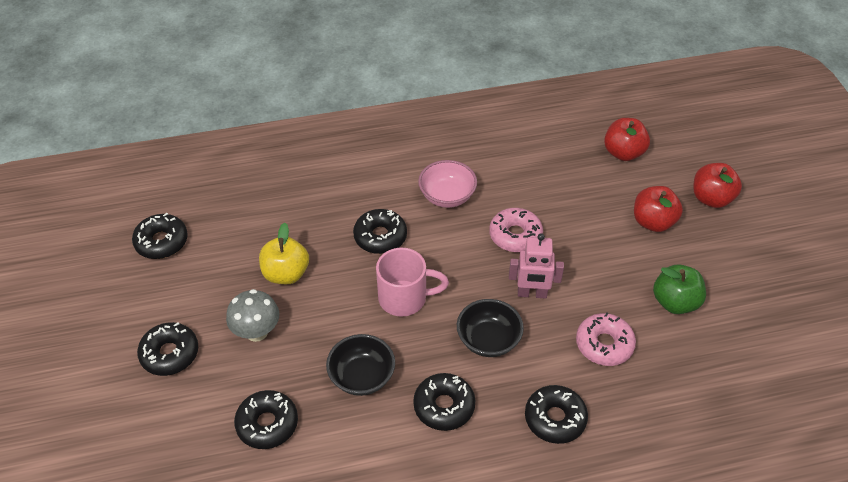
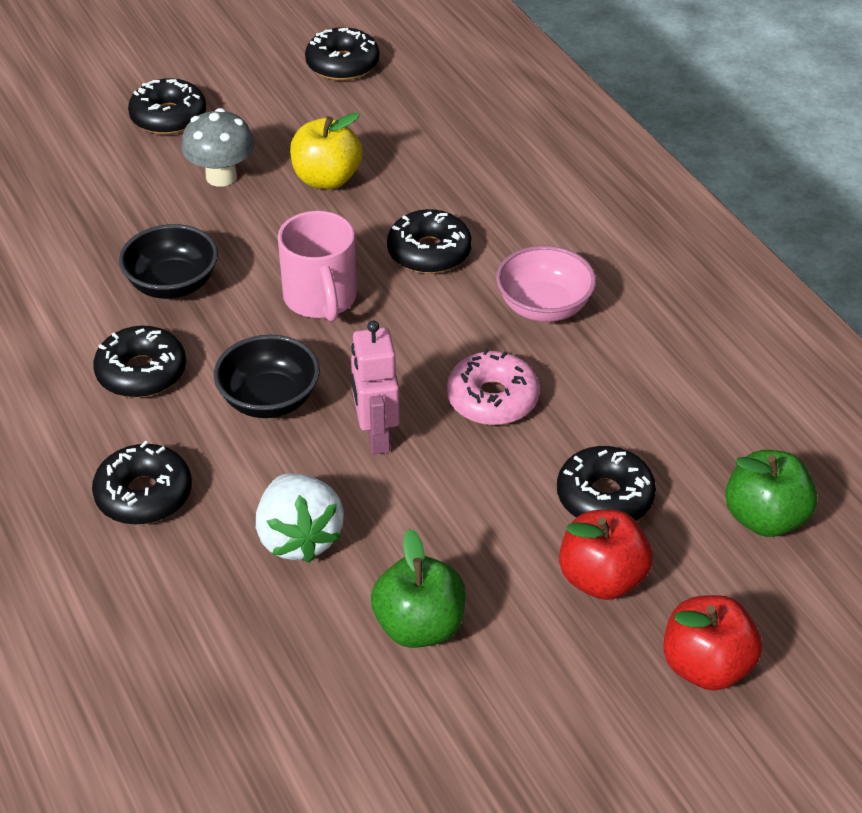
camera: 75 degrees right, 5 degrees down
black donut [234,390,298,449] -> black donut moved to [557,446,656,521]
pink donut [576,312,636,366] -> white strawberry [256,473,344,562]
red apple [604,118,650,161] -> green apple [725,450,818,537]

